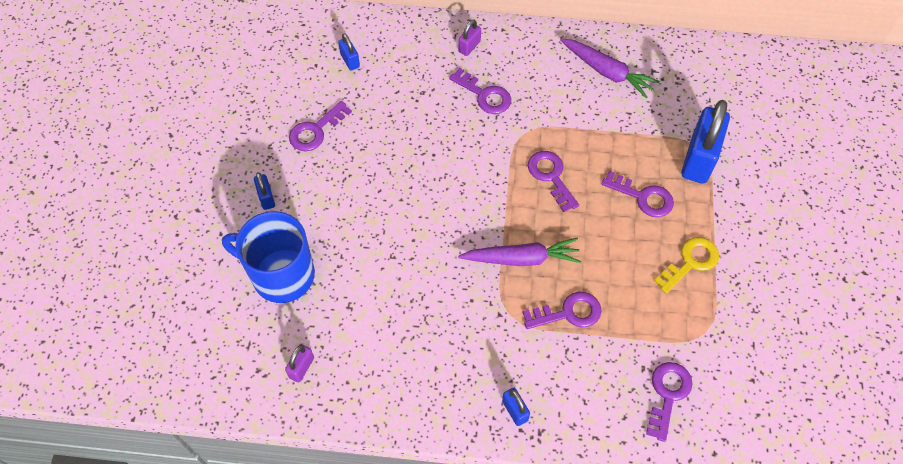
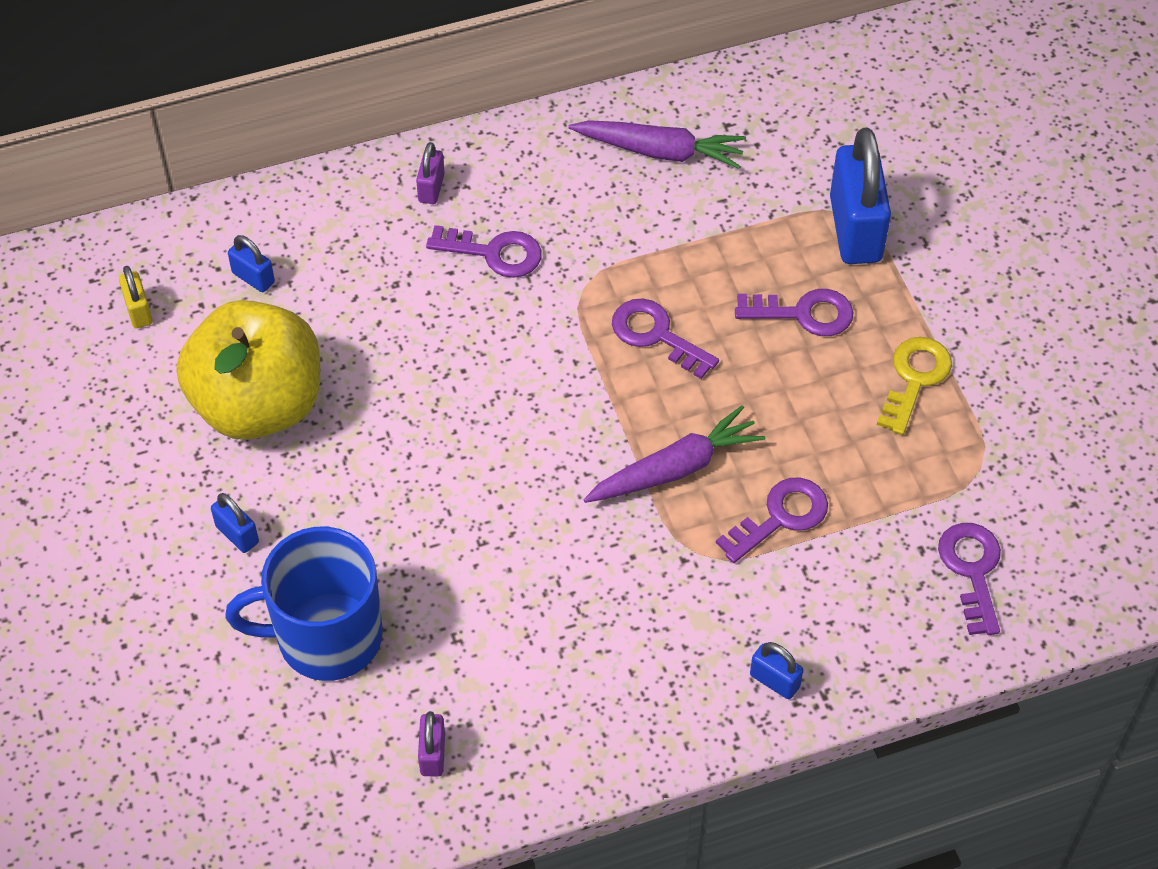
camera: 25 degrees left, 5 degrees down
purple key [289,101,352,151] -> yellow apple [177,300,320,440]
none -> yellow padlock [119,266,153,328]

